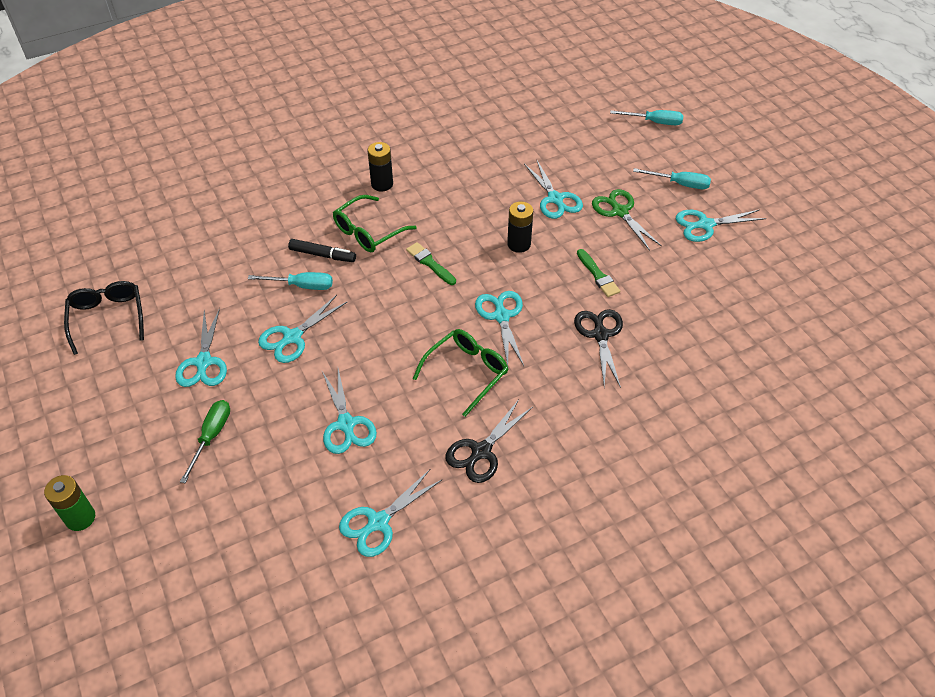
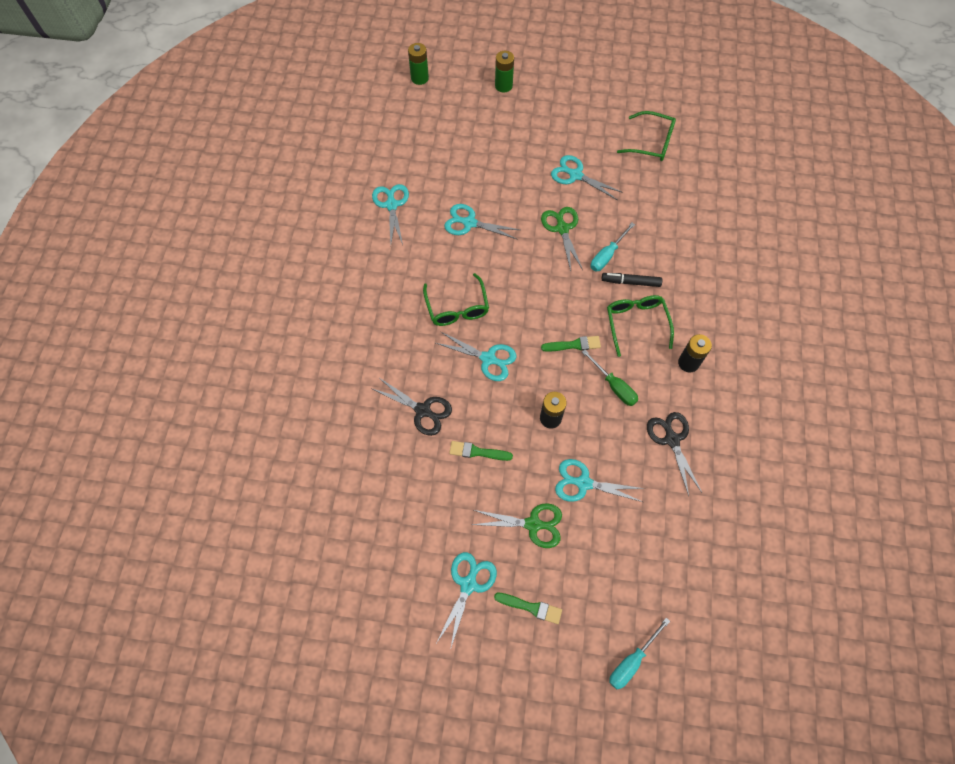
camera: 125 degrees right, 15 degrees up
black glasses [64,281,144,355] -> green glasses [617,111,676,161]
green screwdriver [180,400,230,483] -> green screwdriver moved to [582,350,638,406]
turquoise scissors [258,295,347,363] -> green scissors [541,207,583,271]
black marker [288,239,356,262] -> black marker turned 45 degrees clockwise [602,273,662,287]
black scissors [445,400,533,483] -> black scissors moved to [647,412,702,496]
turquoise screwdriver [633,168,711,189] -> green brush [494,593,562,624]
none -> green battery [408,43,429,85]

